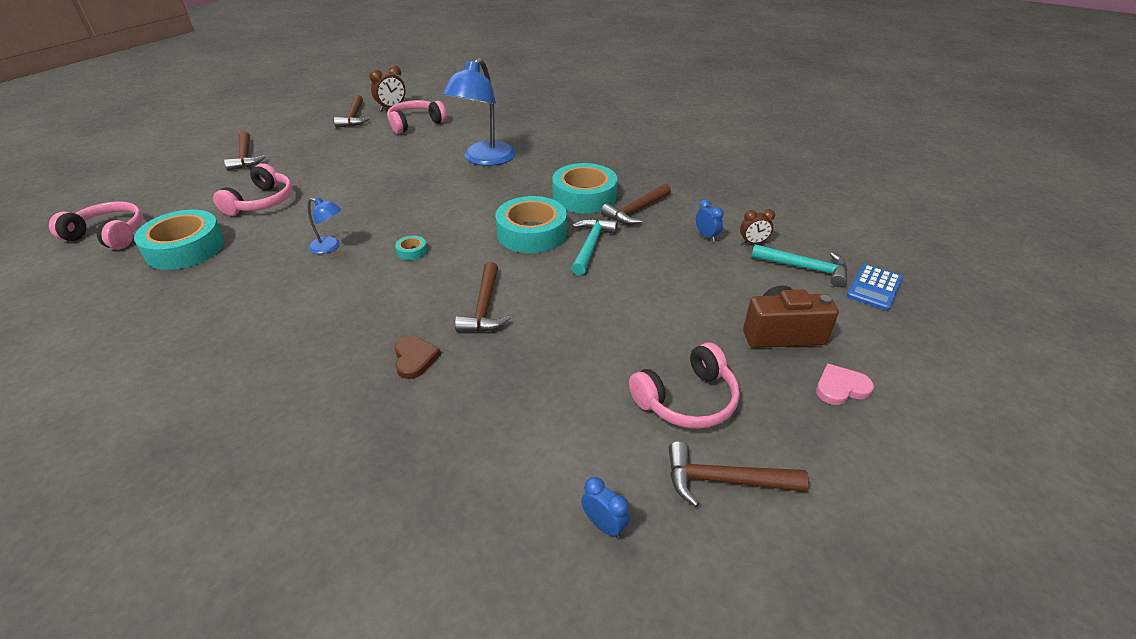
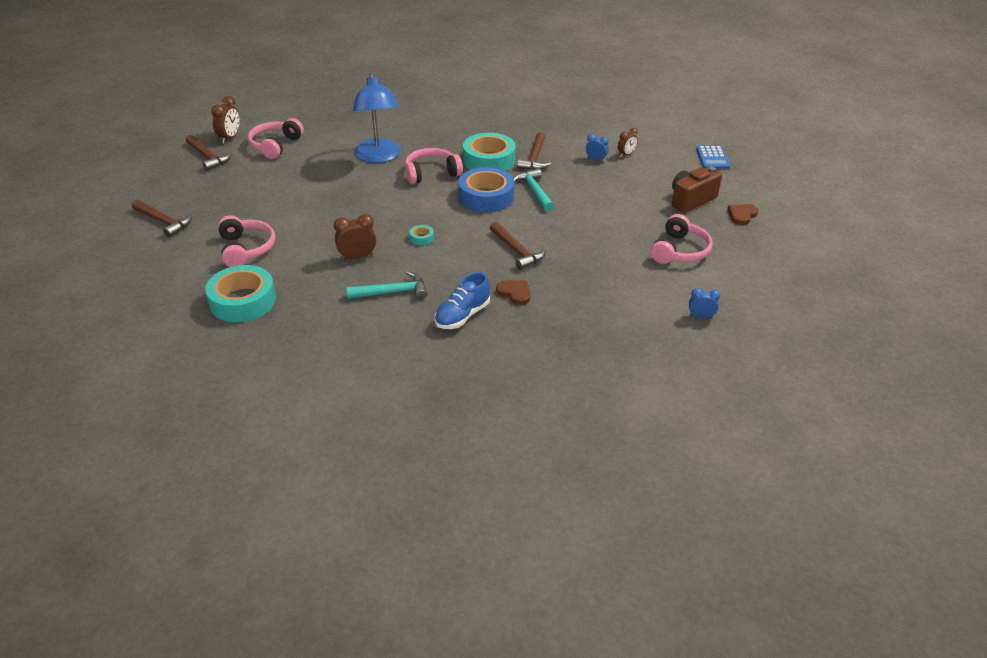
camera: 35 degrees left, 0 degrees up
pink headphones [49,201,143,249] -> pink headphones moved to [405,148,463,184]
blue lamp [308,198,341,254] -> brown clock [334,214,376,260]
turquoise tape [495,196,567,253] -> blue tape [459,167,514,212]
brown hammer [669,441,809,507] -> none
turquoise hammer [751,244,847,287] -> turquoise hammer moved to [346,271,427,300]
pink heart [816,363,874,405] -> brown heart [727,204,758,225]
none -> blue shoe [435,272,490,329]

